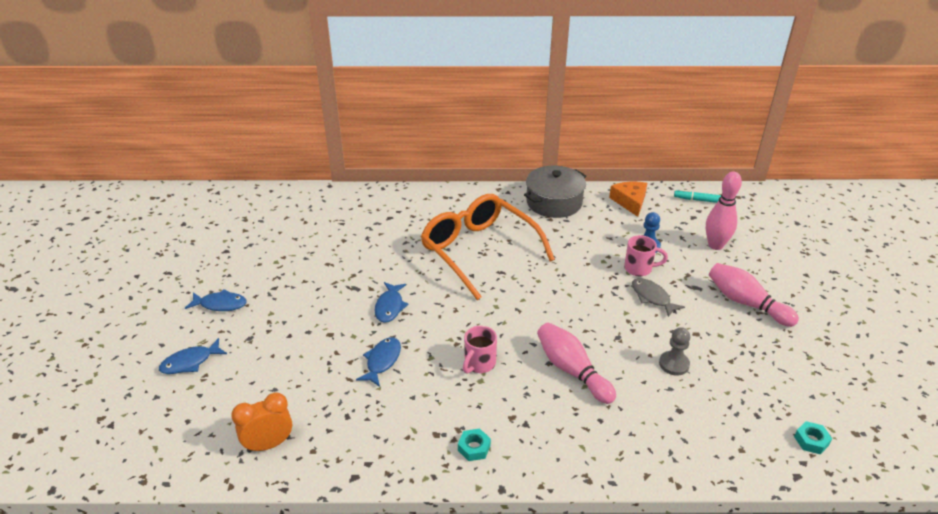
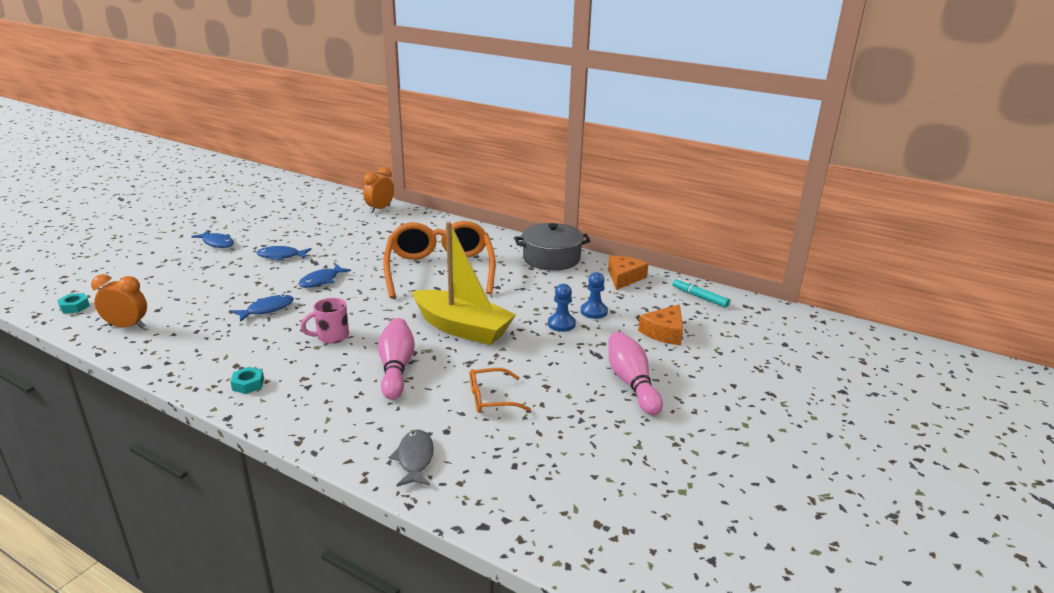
camera: 30 degrees right, 10 degrees down
blue fish [159,338,227,374] -> blue fish moved to [257,246,311,261]
pink mug [624,235,668,276] -> blue pawn [548,284,576,332]
grey fish [632,278,685,317] -> grey fish moved to [389,430,434,487]
grey pawn [659,327,690,376] -> orange glasses [470,368,531,413]
pink bowling pin [706,172,742,250] -> orange cheese [638,304,683,345]
turquoise nut [794,421,832,455] -> turquoise nut moved to [57,293,90,314]
none -> orange clock [363,167,394,213]
none -> yellow boat [412,222,516,345]

